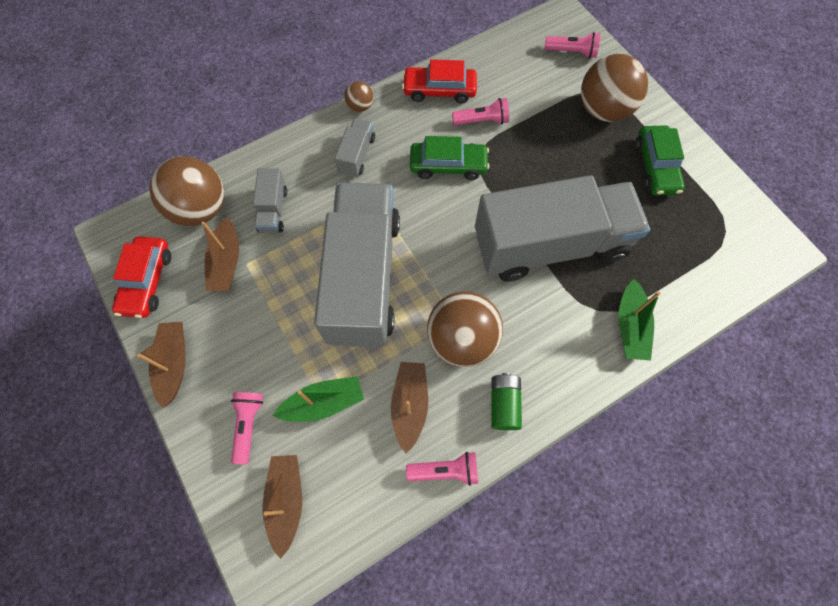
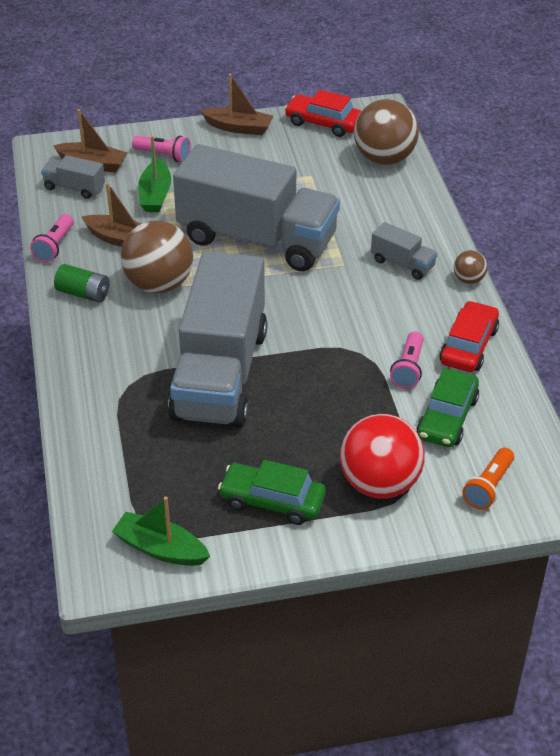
camera: 110 degrees right, 25 degrees down
brown boat [202,217,239,291] -> none
grey truck [253,168,288,233] -> grey truck moved to [41,155,105,199]
green car [410,136,489,180] -> green car moved to [417,368,479,447]
pink flashlight [545,32,601,59] -> orange flashlight [462,448,514,510]
brown ball [581,54,648,122] -> red ball [340,414,425,499]
green boat [619,279,661,361] -> green boat moved to [112,496,210,566]

